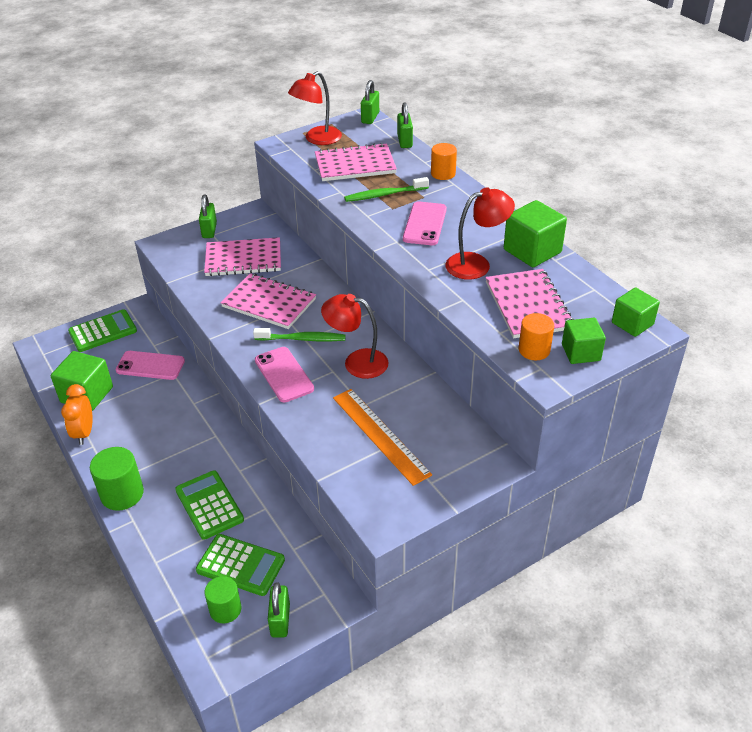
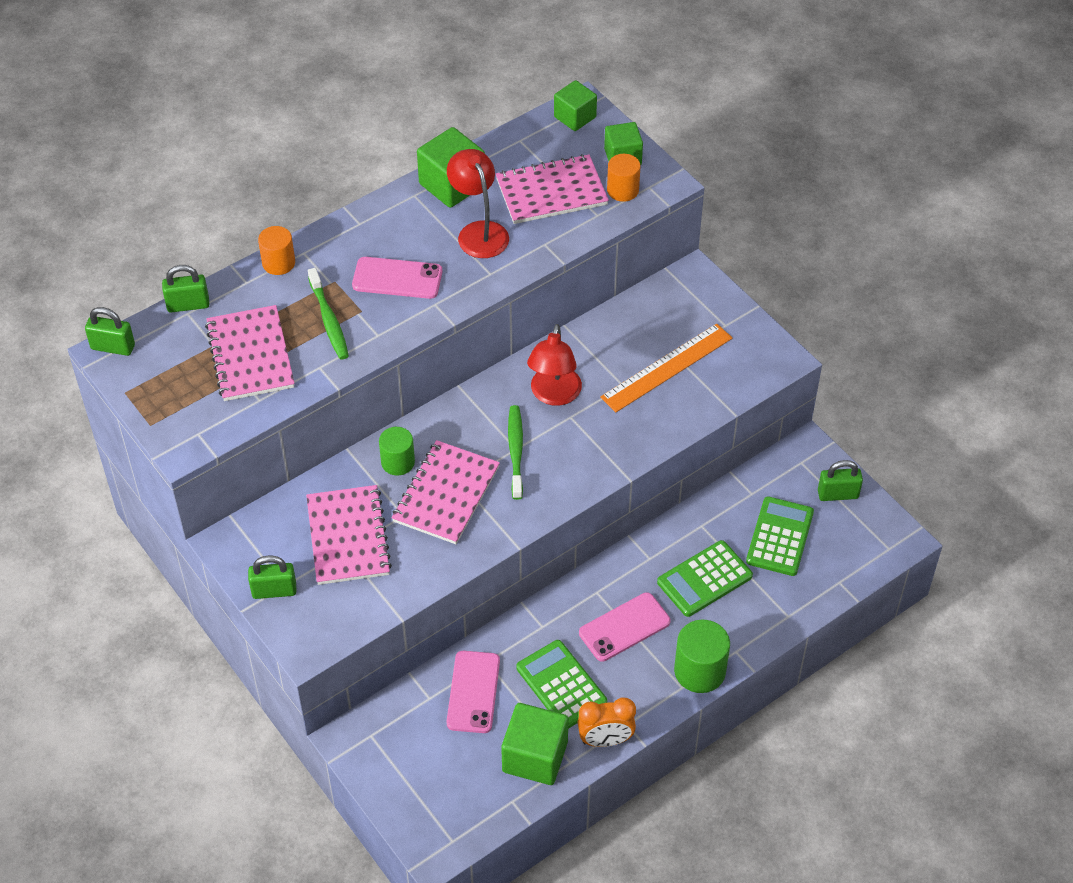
camera: 95 degrees left, 10 degrees up
green calculator [68,309,137,352] -> green calculator moved to [516,640,607,729]
green cylinder [205,576,241,623] -> green cylinder moved to [379,427,415,475]
pink phone [255,347,314,402] -> pink phone moved to [579,592,671,662]
red lamp [288,71,342,145] -> none

